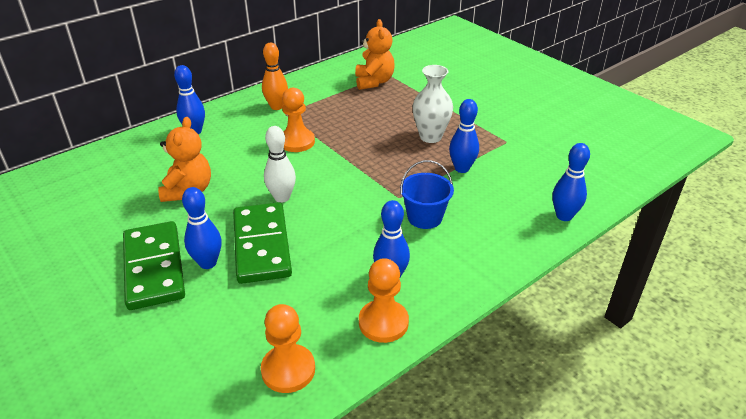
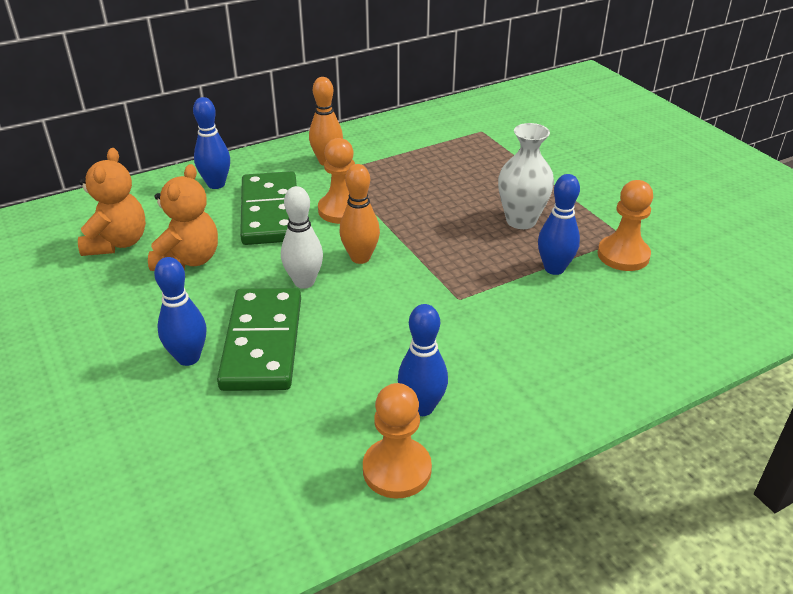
camera: 10 degrees right, 0 degrees up
green domino [123,221,185,310] -> green domino moved to [240,171,297,245]
orange pawn [261,304,315,393] -> orange pawn moved to [598,180,653,271]
orange teddy bear [355,19,395,90] -> orange teddy bear moved to [78,148,146,256]
blue bucket [400,160,454,229] -> none
blue bowling pin [552,143,590,221] -> none
none -> orange bowling pin [340,164,380,264]

